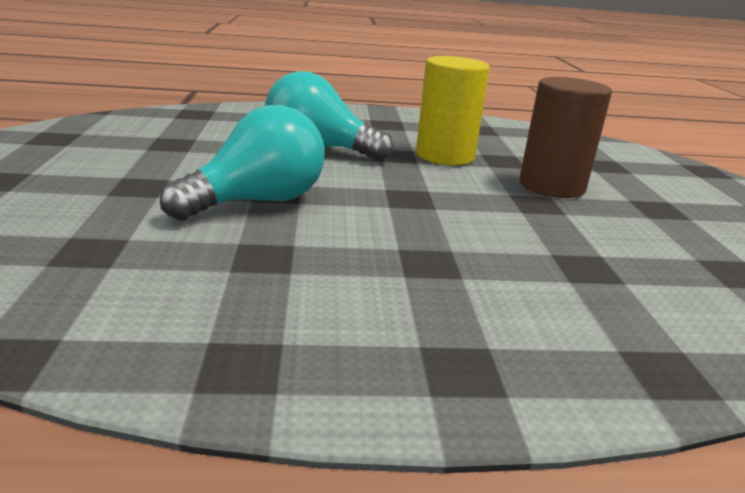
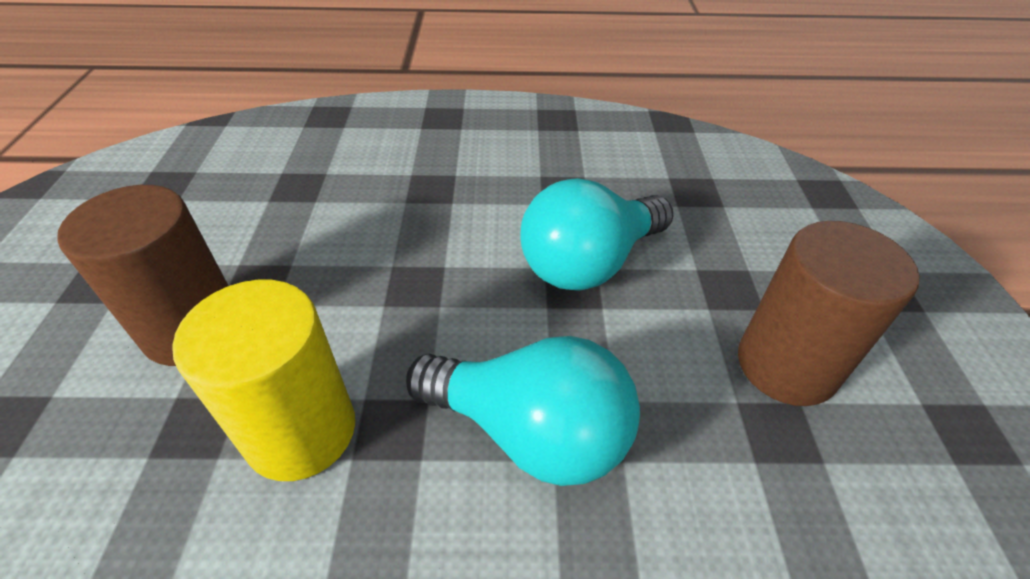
camera: 175 degrees left, 20 degrees up
none -> brown cylinder [738,221,920,406]

